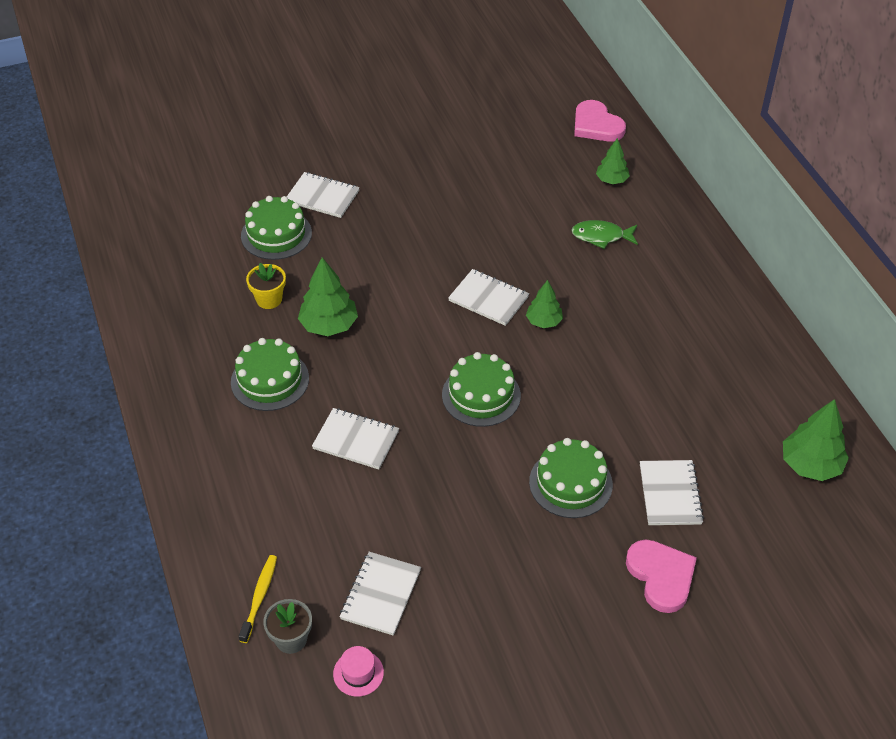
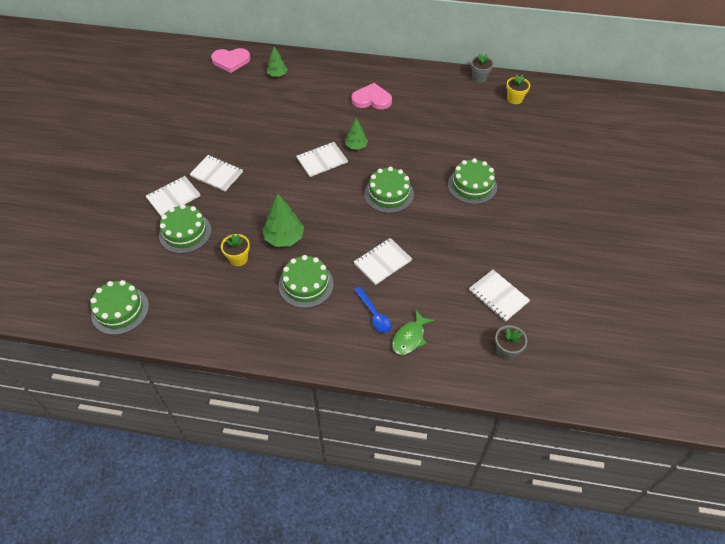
camera: 60 degrees left, 5 degrees up
yellow toothbrush [239,555,277,643] -> none
pink hat [333,646,384,697] -> none
green fish [571,220,638,249] -> green fish moved to [392,310,435,355]
pink heart [626,540,697,613] -> pink heart moved to [352,83,392,110]
white notebook [640,460,704,525] -> white notebook moved to [189,155,243,191]
green tree [783,399,849,481] -> yellow flower pot [506,74,530,104]
none -> green cake [90,280,149,335]
none -> blue spoon [355,287,391,333]
none -> grey flower pot [471,53,494,83]

